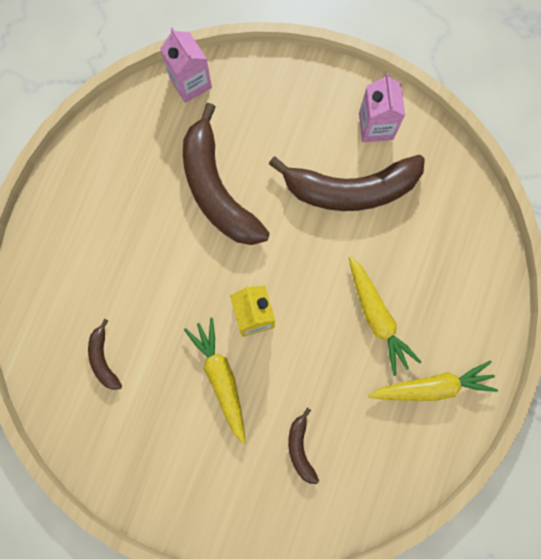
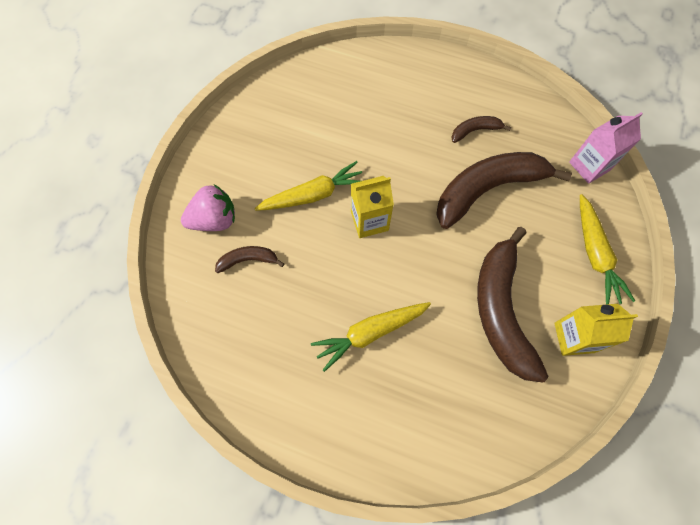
camera: 90 degrees right, 10 degrees down
brown banana [88,318,122,390] -> brown banana moved to [451,116,511,143]
pink carton [359,73,405,142] -> yellow carton [554,304,638,356]
yellow carrot [368,361,498,401] -> yellow carrot moved to [580,194,635,304]
none -> pink strawberry [181,185,235,231]

